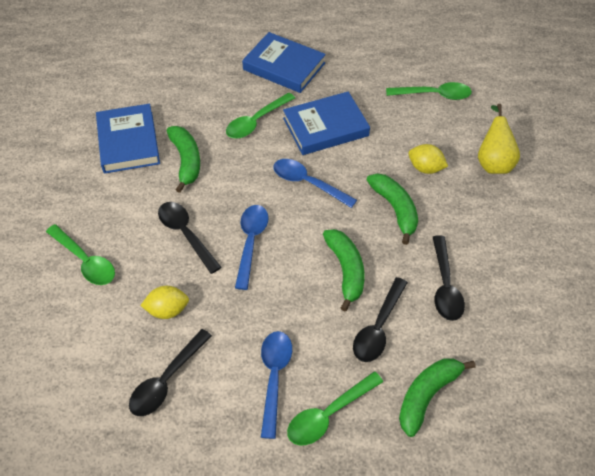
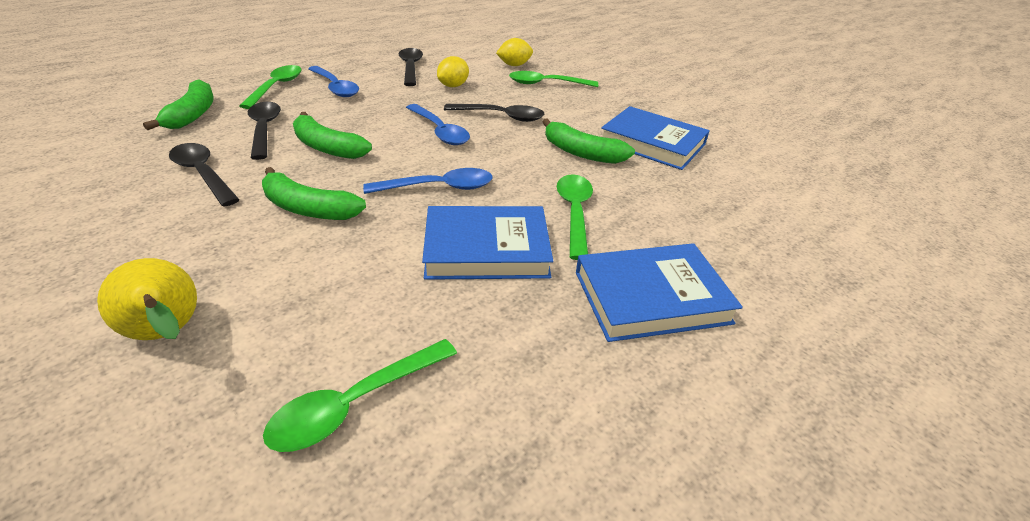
camera: 135 degrees right, 15 degrees down
blue book [283,92,370,155] -> blue book turned 60 degrees clockwise [422,206,553,280]
yellow lemon [408,144,448,174] -> yellow lemon moved to [496,38,533,66]

